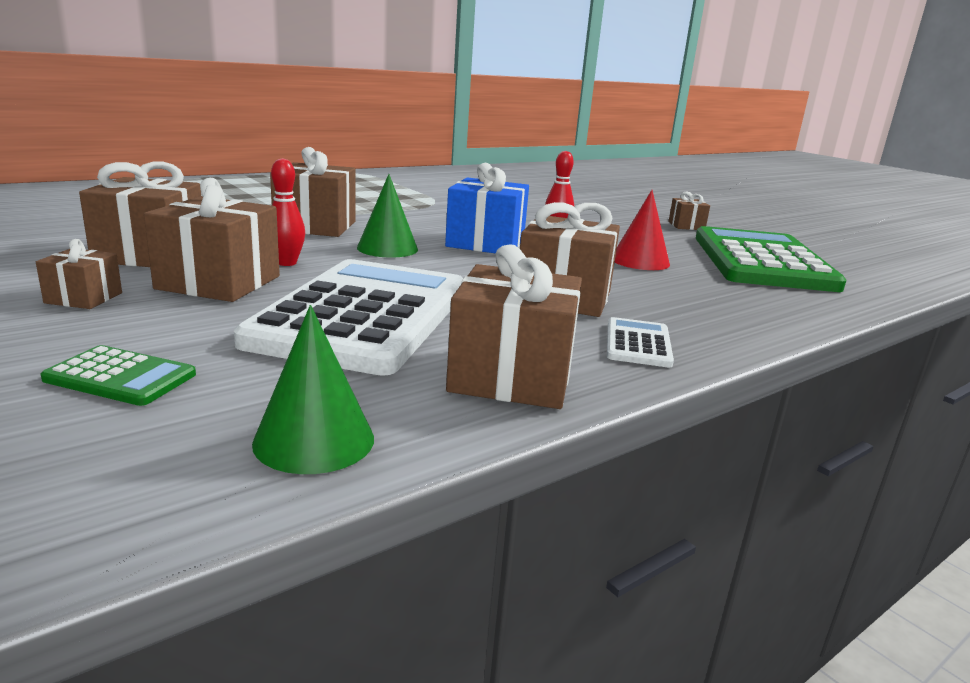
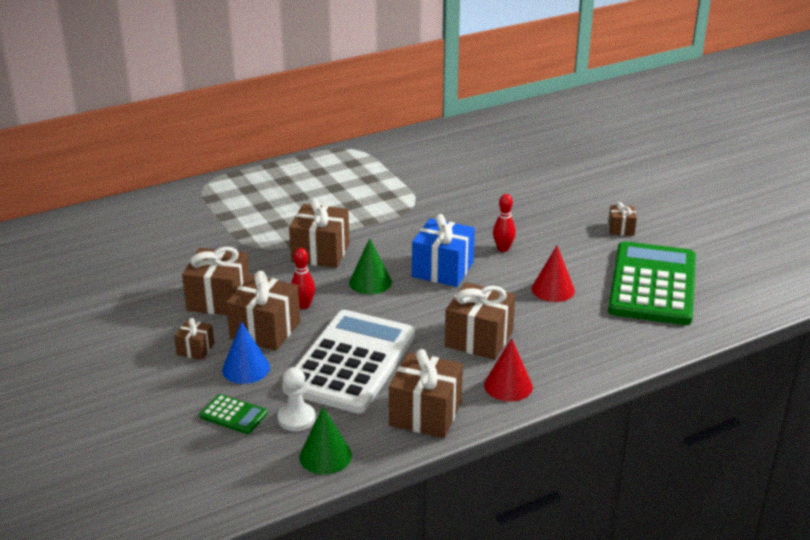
camera: 10 degrees right, 10 degrees up
white calculator [607,317,674,368] -> red cone [484,338,533,402]
none -> blue cone [222,322,270,384]
none -> white pawn [277,367,316,431]

